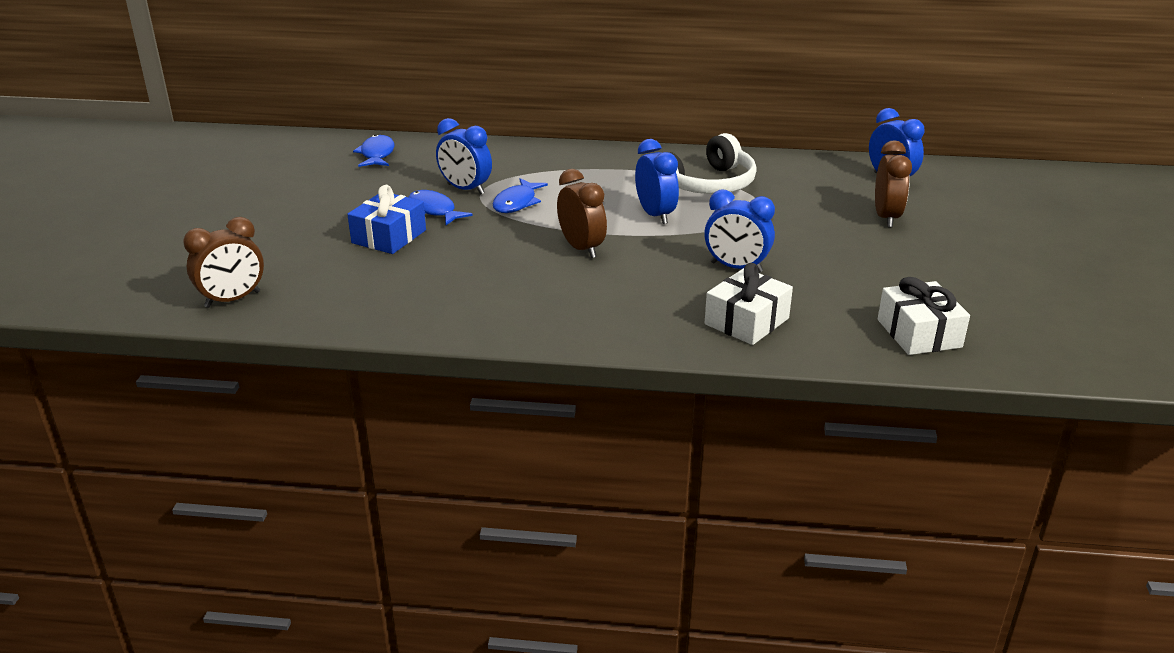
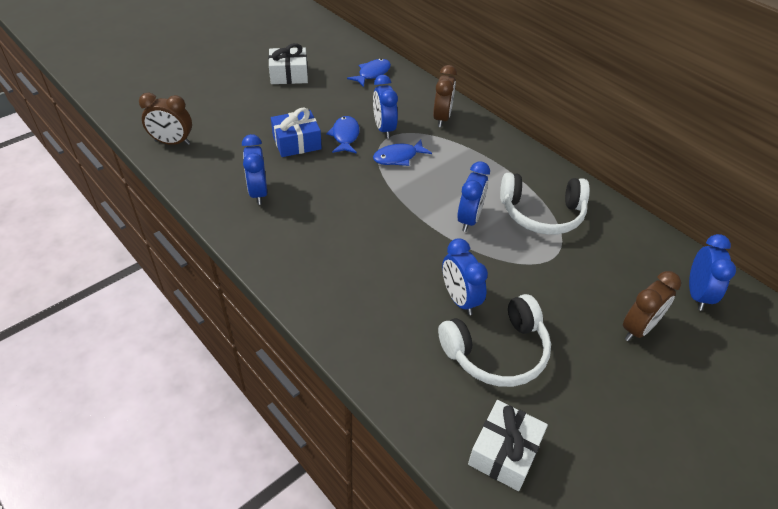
camera: 40 degrees right, 15 degrees up
brown clock [557,169,607,258] -> brown clock moved to [433,65,457,127]
white gift [705,263,793,345] -> white gift moved to [268,43,308,84]
none -> blue clock [242,134,267,205]
none -> white headphones [438,294,551,387]

